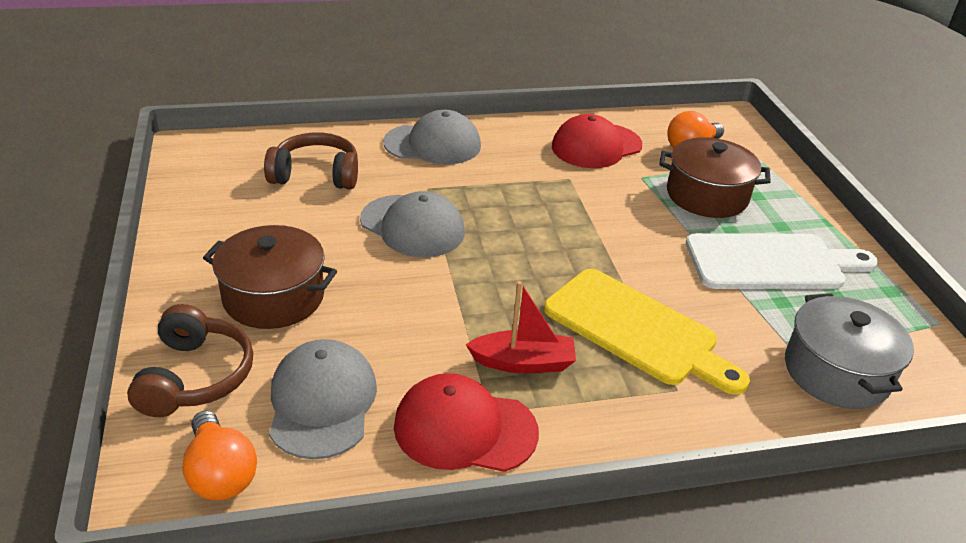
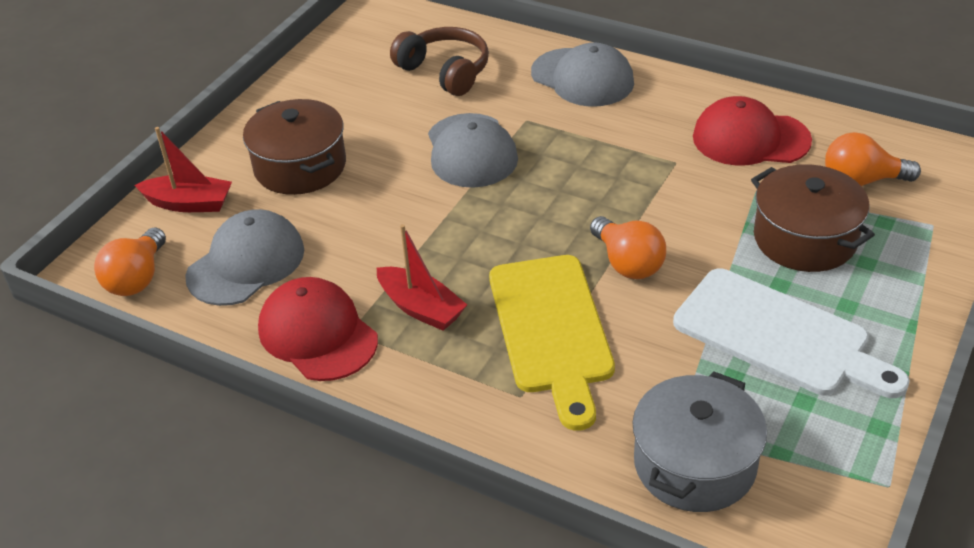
camera: 45 degrees right, 5 degrees up
brown headphones [127,304,253,417] -> red boat [135,127,232,212]
none -> orange light bulb [590,216,666,279]

